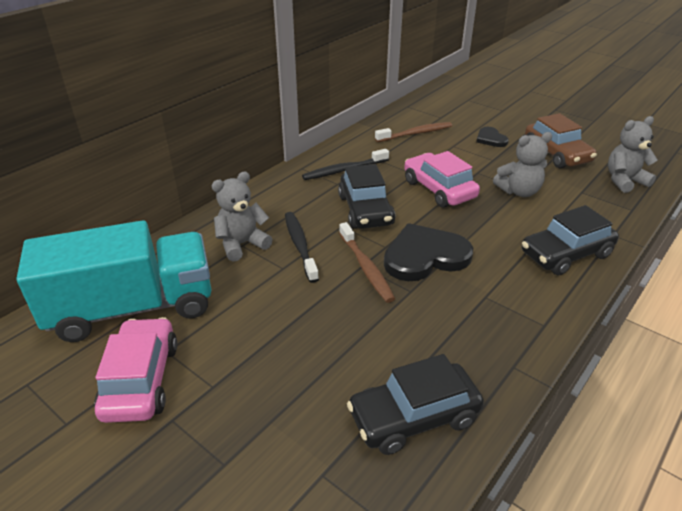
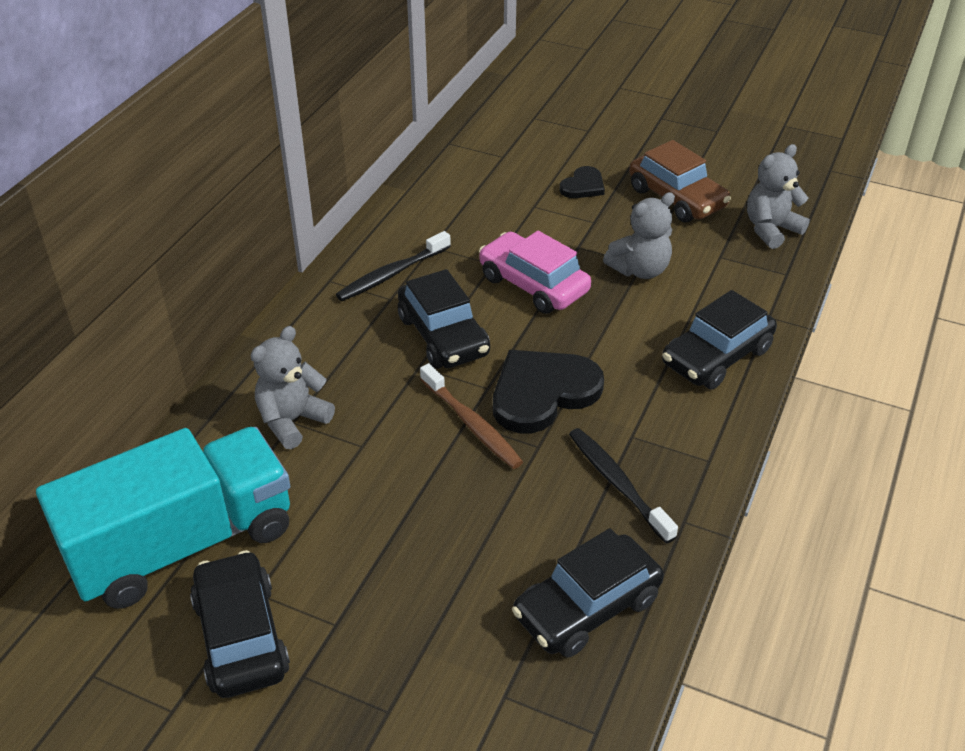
camera: 15 degrees left, 5 degrees up
pink car [94,317,177,423] -> black car [190,550,290,698]
black toothbrush [285,212,319,283] -> black toothbrush moved to [569,428,678,544]
brown toothbrush [375,122,452,142] -> none
black heart [476,127,509,147] -> black heart turned 105 degrees counterclockwise [560,166,605,198]

